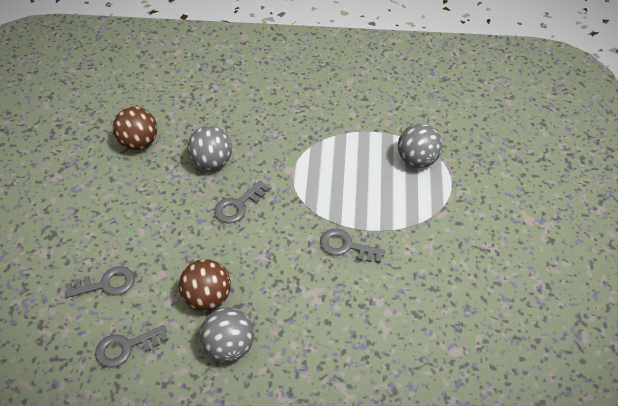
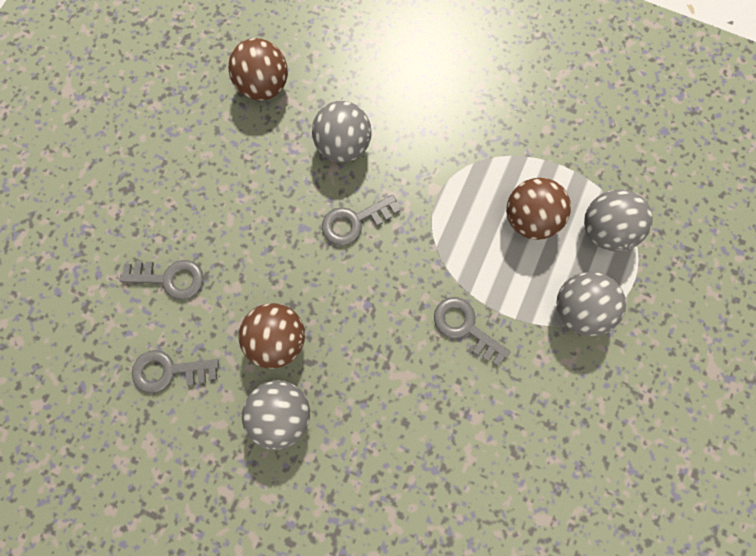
camera: 20 degrees right, 25 degrees up
none -> brown ball [506,178,571,240]
none -> grey ball [556,272,626,336]

